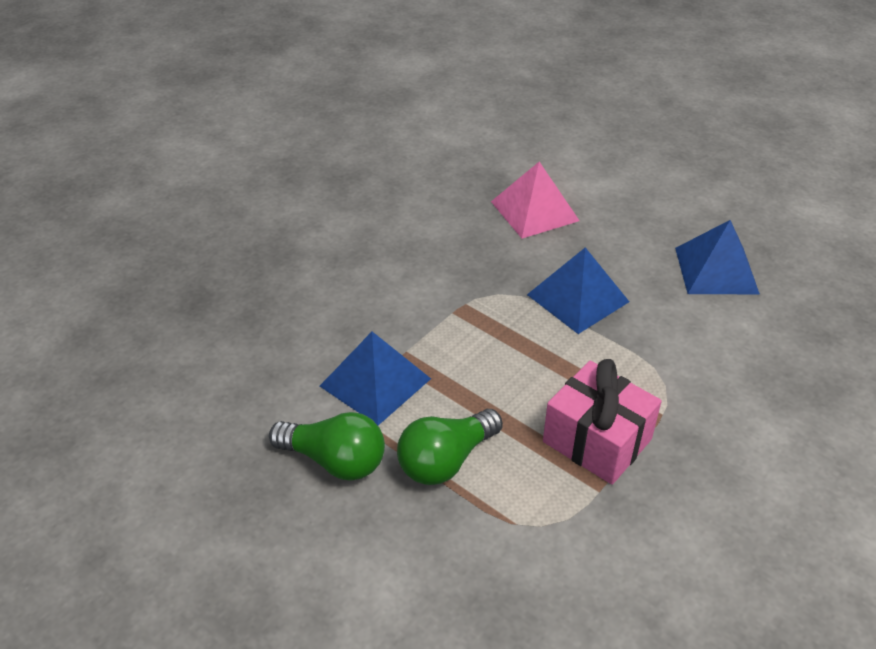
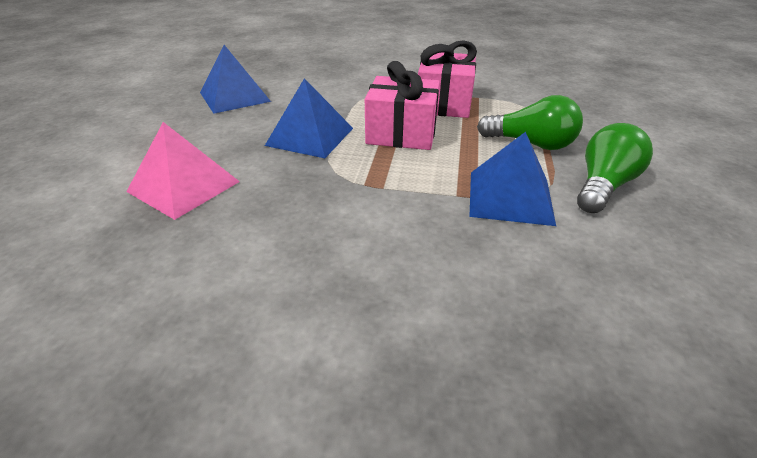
camera: 120 degrees left, 5 degrees down
green light bulb [269,412,385,481] -> green light bulb turned 45 degrees clockwise [577,123,653,213]
none -> pink gift [365,61,440,150]

